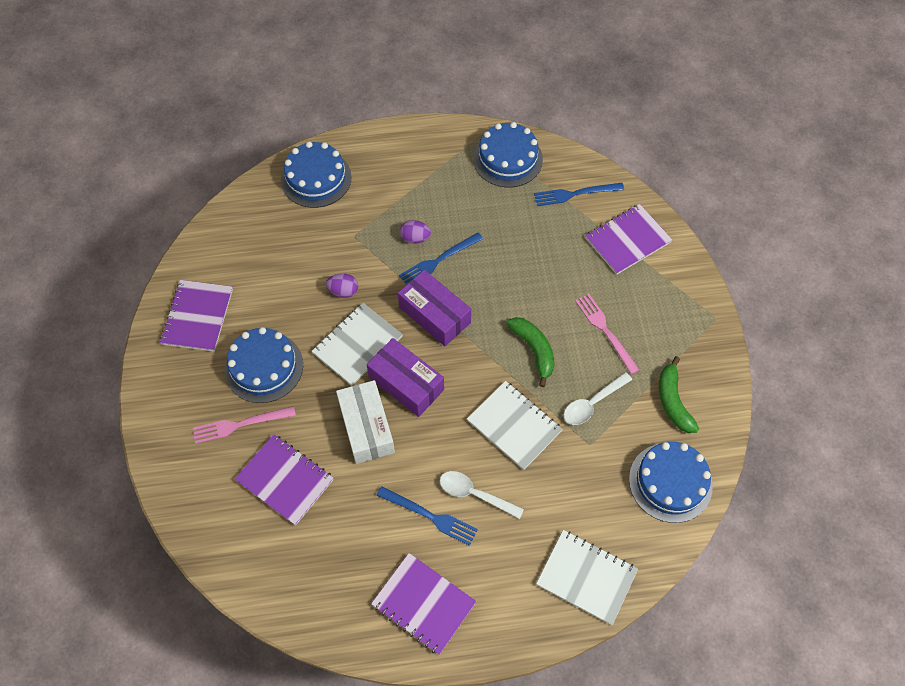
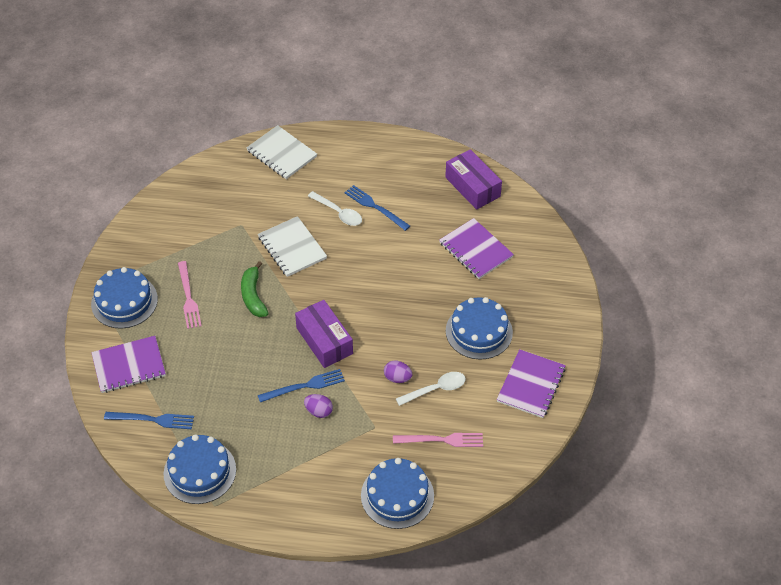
camera: 165 degrees left, 10 degrees down
pink fork [193,406,296,444] -> pink fork moved to [393,433,483,447]
white notebook [311,303,403,386] -> none
white box [336,380,395,464] -> none
purple box [367,338,444,417] -> purple box moved to [445,149,502,210]
purple notebook [371,553,476,655] -> none
white spoon [564,372,632,425] -> white spoon moved to [396,372,466,406]
blue cake [629,442,713,523] -> blue cake moved to [91,267,158,329]
green banana [659,356,699,433] -> none

